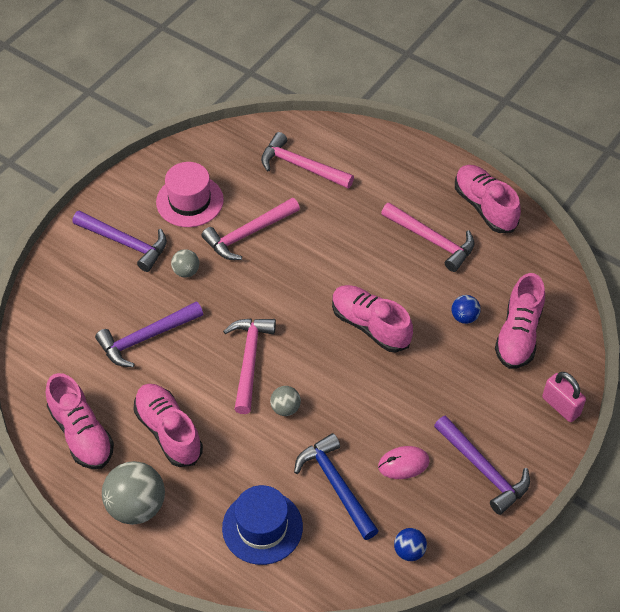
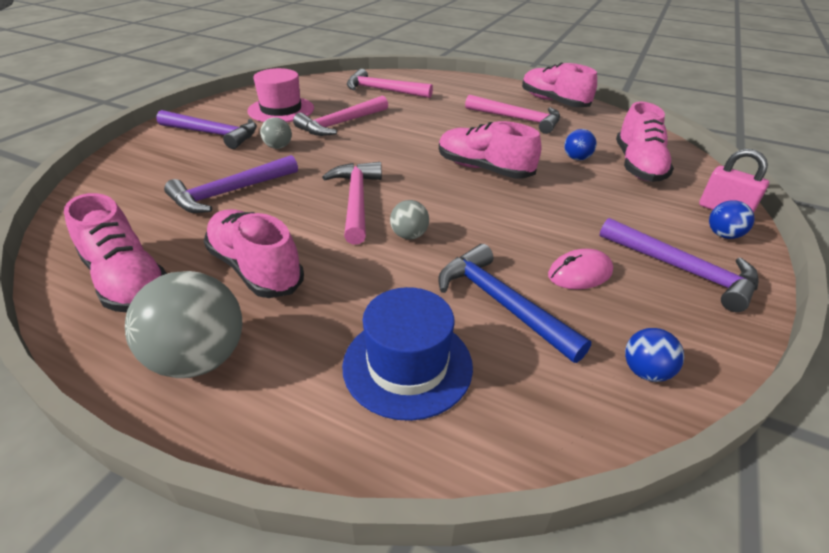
camera: 10 degrees left, 15 degrees down
none -> blue ball [709,200,755,239]

